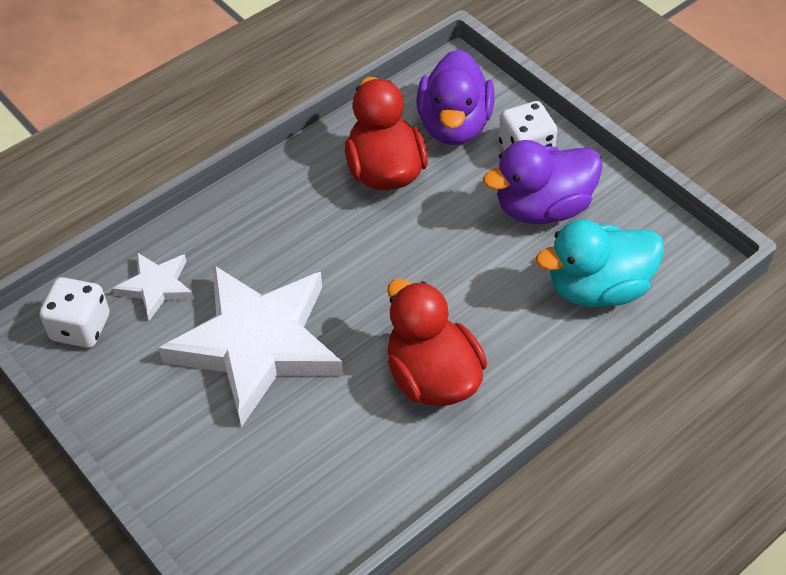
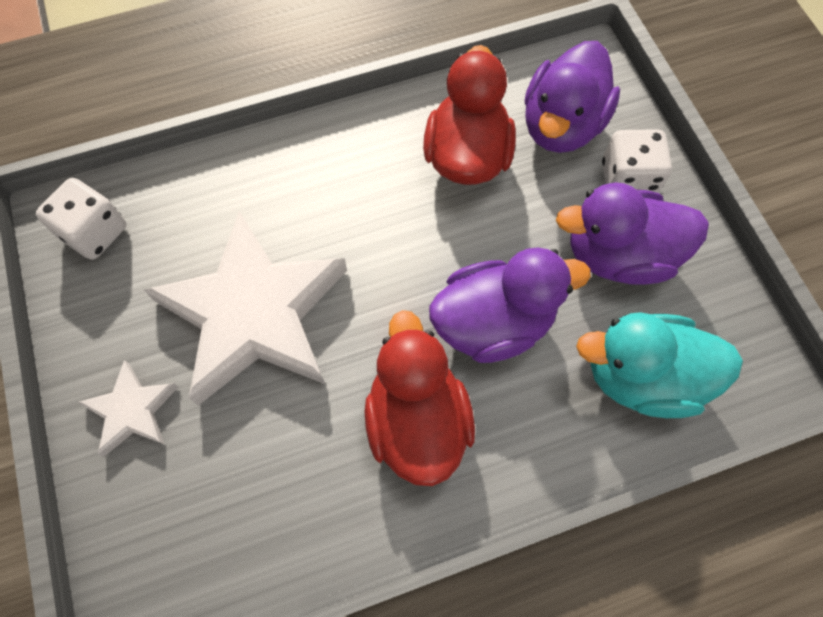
camera: 20 degrees right, 15 degrees up
white star [113,253,194,321] -> white star moved to [78,360,178,457]
none -> purple duck [429,248,591,363]

